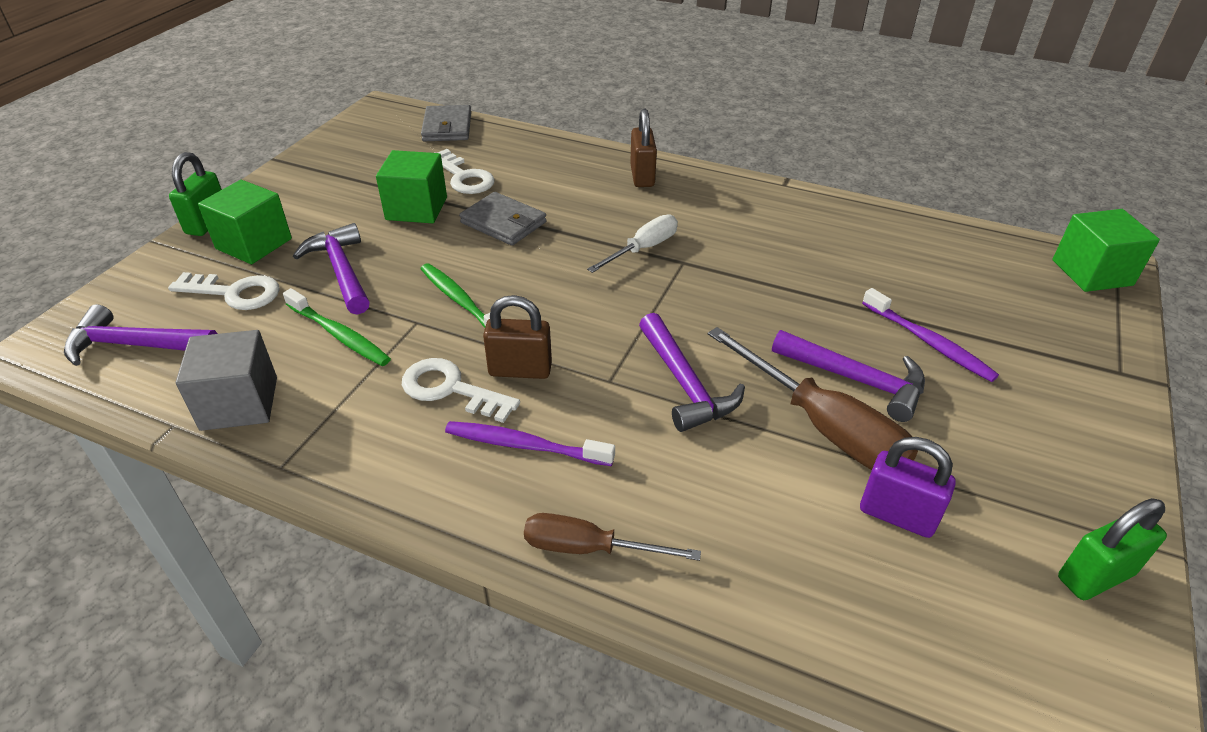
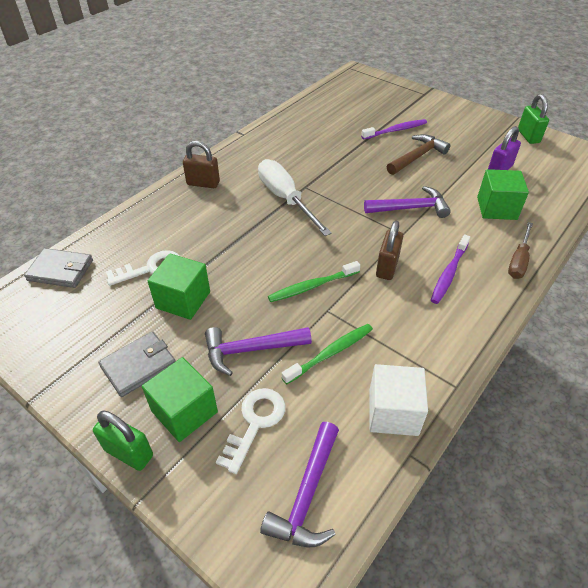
camera: 75 degrees left, 5 degrees up
grey cube [176,330,277,431] -> white cube [369,364,428,436]
white key [402,358,520,423] -> none
grey wallet [459,192,547,246] -> grey wallet moved to [98,331,175,397]
white screwdriver [587,214,678,273] -> white screwdriver [258,159,332,236], size x1.63
brown screwdriver [708,327,918,470] -> none
purple hammer [772,330,925,422] -> brown hammer [387,134,451,175]
green cube [1052,209,1160,292] -> green cube moved to [477,169,529,220]

